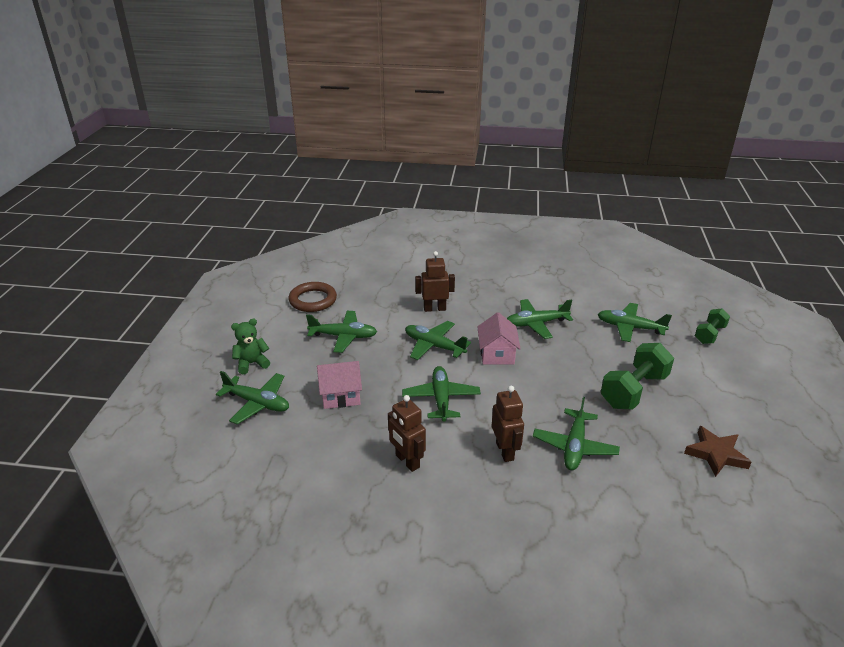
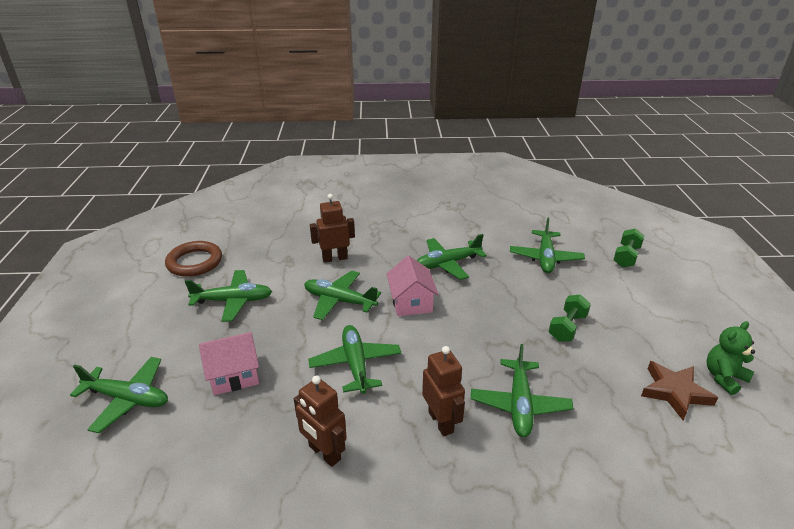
camera: 10 degrees left, 0 degrees up
green teddy bear [231,319,270,375] -> green teddy bear moved to [707,321,755,395]
green plane [598,303,672,342] -> green plane turned 90 degrees counterclockwise [510,217,585,273]
green dumbbell [601,343,674,410] -> green dumbbell [549,294,591,342], size x0.59

